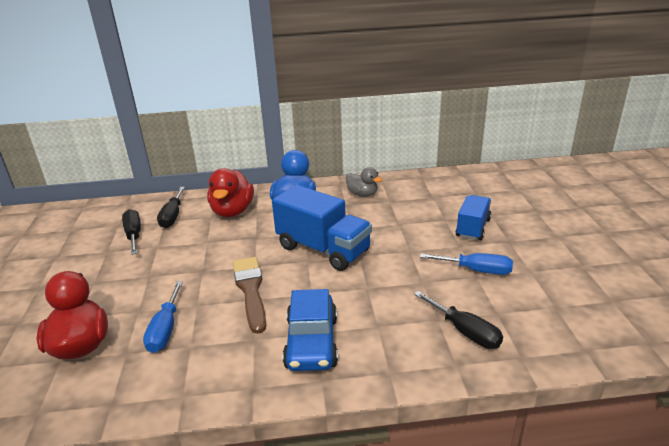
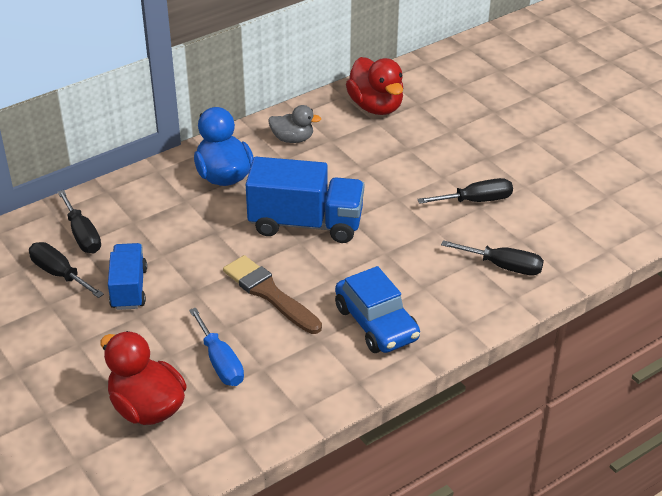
camera: 30 degrees left, 10 degrees up
red duck [207,168,254,217] -> red duck moved to [346,57,403,115]
blue screwdriver [420,253,513,275] -> black screwdriver [417,178,513,204]
blue truck [456,195,491,240] -> blue truck moved to [108,243,147,310]

